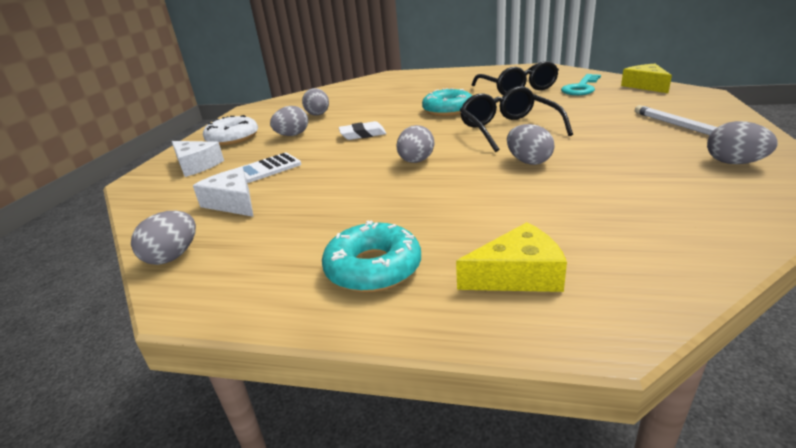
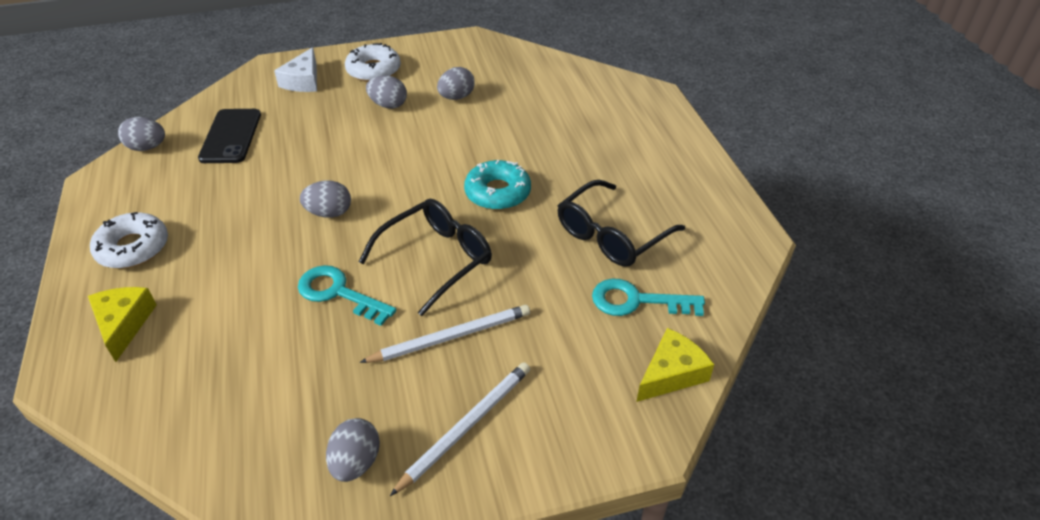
camera: 60 degrees right, 15 degrees up
white cheese [193,167,254,217] -> black phone [198,109,261,163]
white calculator [238,153,301,183] -> none
turquoise donut [322,221,421,292] -> white donut [90,212,168,268]
white eraser [339,121,386,140] -> none
yellow cheese [456,222,567,292] -> yellow cheese turned 150 degrees counterclockwise [88,287,157,362]
grey egg [507,124,554,165] -> turquoise key [298,265,396,326]
none -> white pencil [359,305,530,363]

